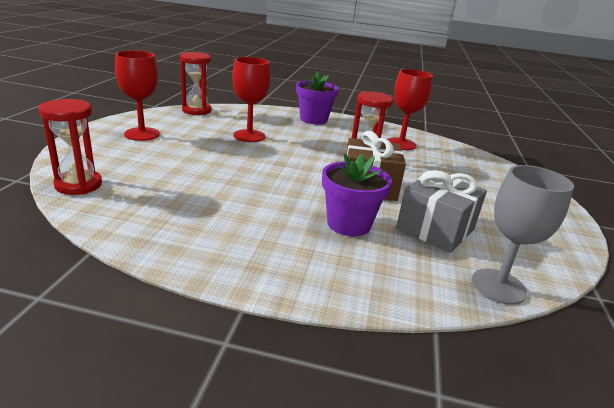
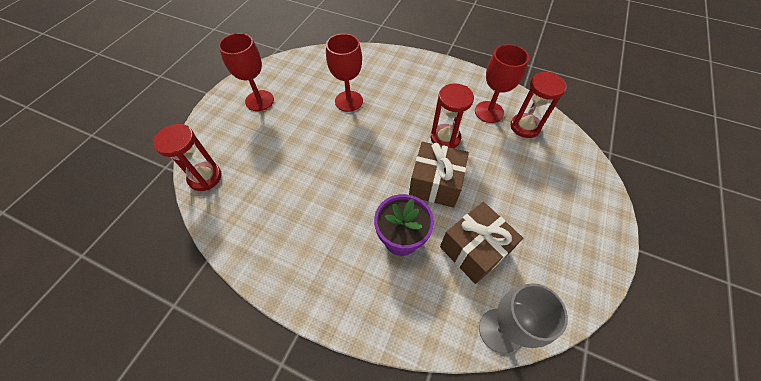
camera: 15 degrees right, 30 degrees up
red hourglass [180,52,211,115] -> red hourglass moved to [511,72,567,138]
purple flower pot [296,72,339,124] -> none
grey gift [396,170,487,253] -> brown gift [440,202,523,284]

